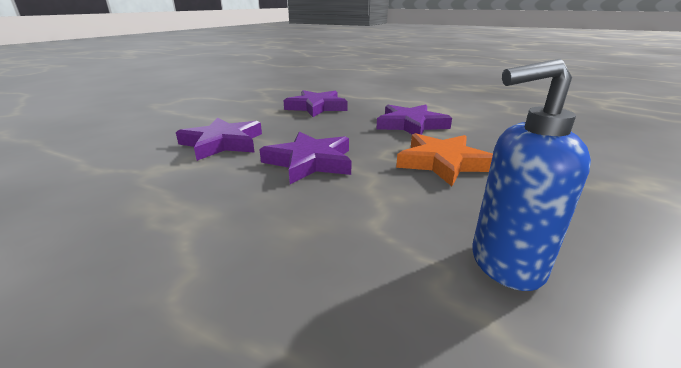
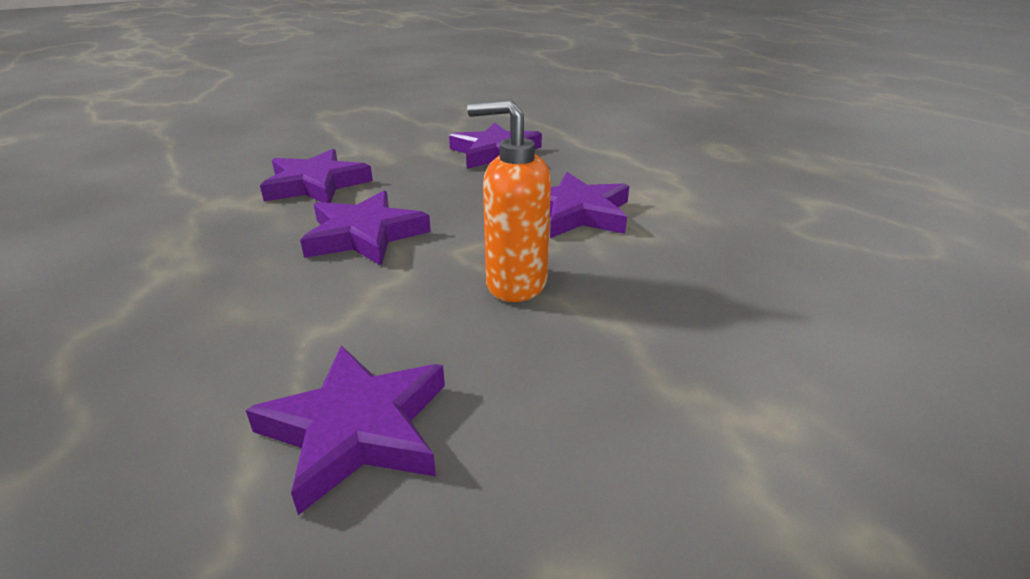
camera: 30 degrees right, 5 degrees up
orange star [396,133,493,186] -> orange soap dispenser [467,99,551,302]
blue soap dispenser [472,58,591,291] -> purple star [246,345,445,515]

